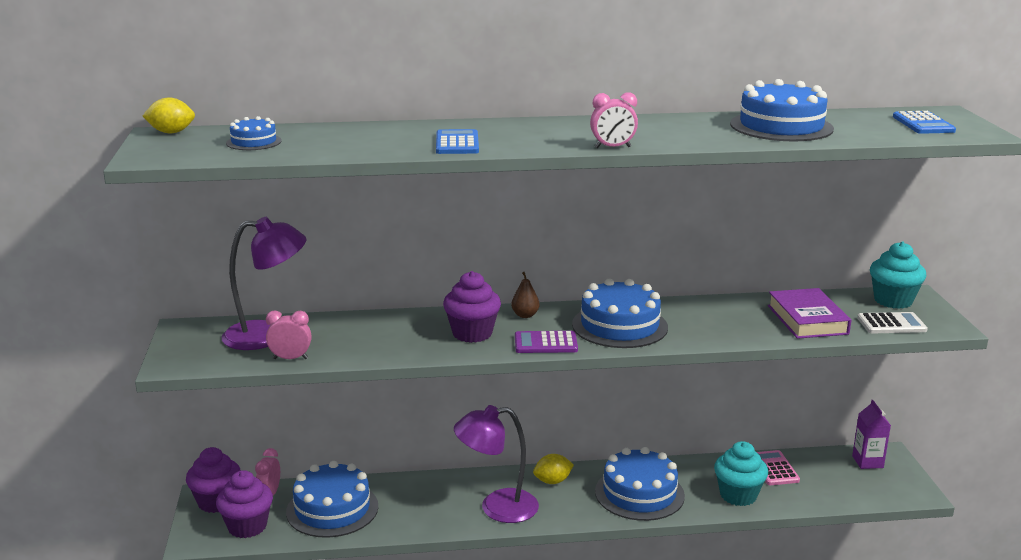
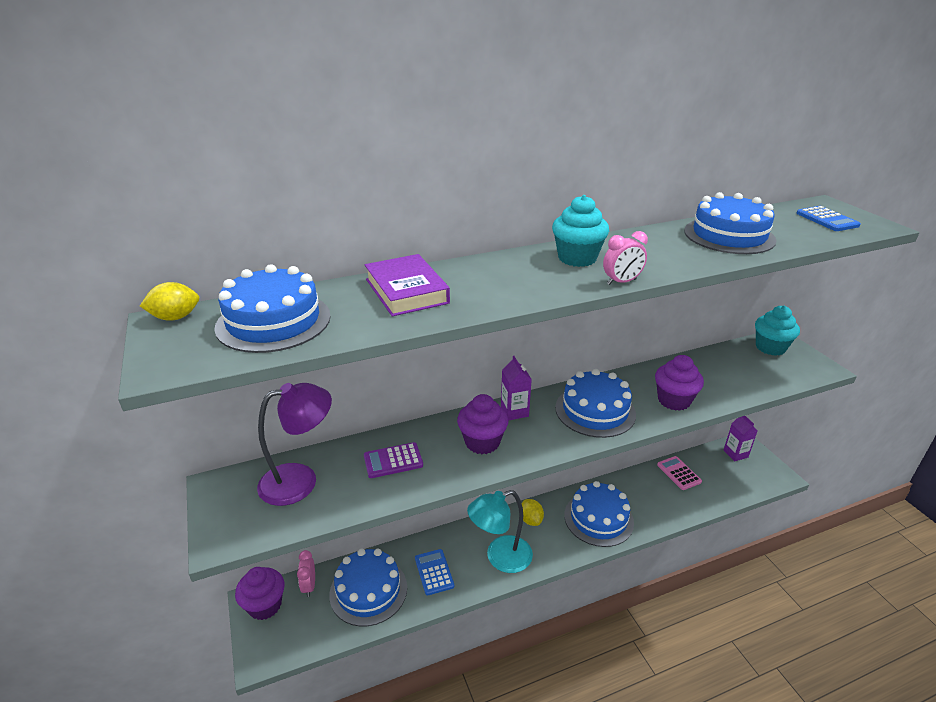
camera: 15 degrees left, 10 degrees up
purple cupcake [216,470,273,538] -> purple cupcake moved to [655,355,704,411]
blue cake [226,116,282,150] -> blue cake [214,264,331,353], size x1.96
pink clock [266,310,312,359] -> none
blue calculator [436,129,479,154] -> blue calculator moved to [415,549,454,596]
purple lamp [454,405,539,523] -> turquoise lamp [467,490,533,573]
brown pear [511,272,540,318] -> purple carton [501,356,532,421]
purple calculator [515,331,578,353] -> purple calculator moved to [364,442,423,478]
yellow lemon [533,454,574,484] -> yellow lemon turned 75 degrees counterclockwise [522,499,544,526]
turquoise cupcake [714,441,768,506] -> turquoise cupcake moved to [552,195,609,267]
purple book [768,288,851,339] -> purple book moved to [365,254,450,316]
white calculator [857,312,928,333] -> none

